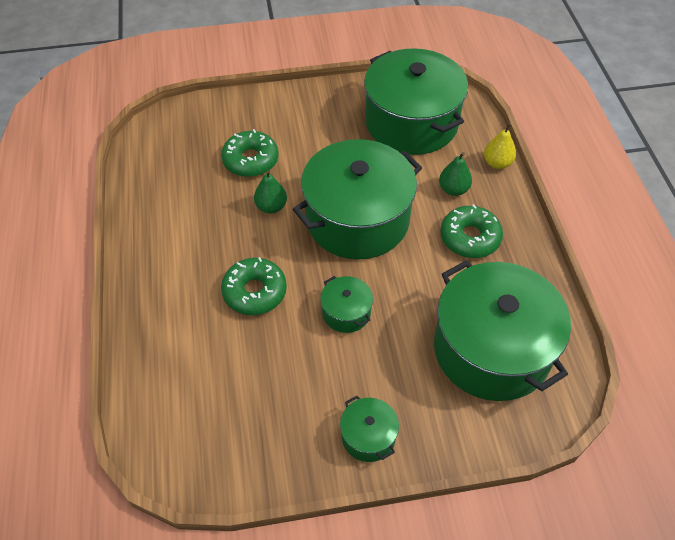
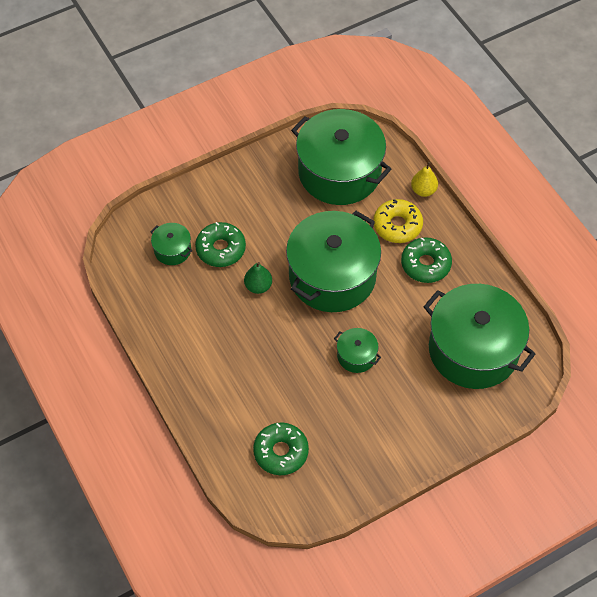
camera: 20 degrees left, 5 degrees up
green donut [221,257,287,315] -> green donut moved to [253,423,309,475]
green pot [340,396,399,462] -> green pot moved to [150,223,192,265]
green pear [439,152,472,196] -> yellow donut [374,199,423,243]

